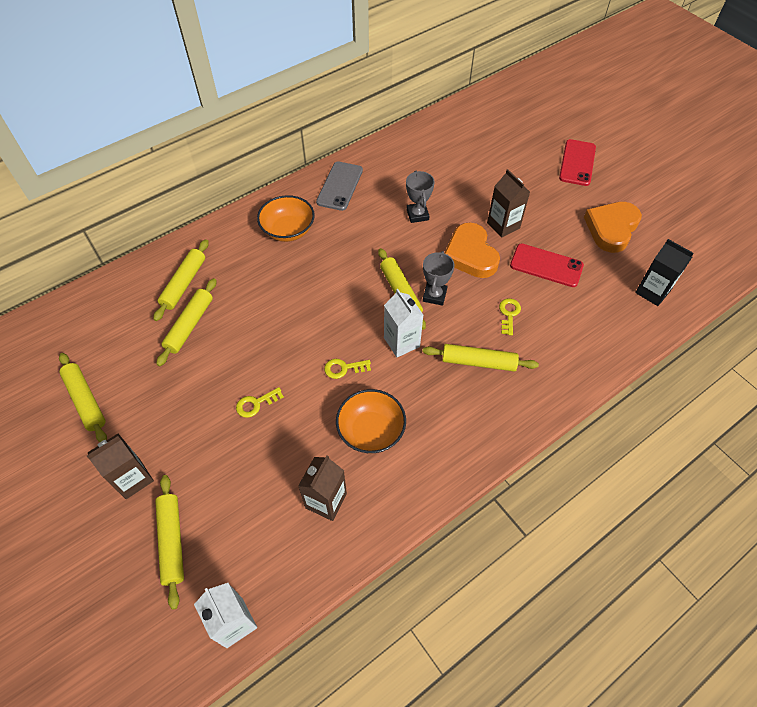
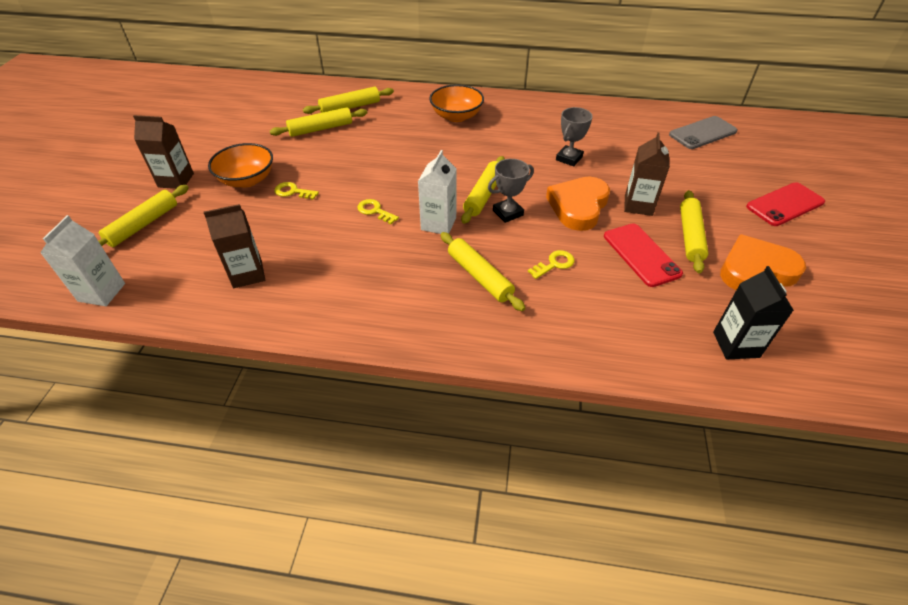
camera: 45 degrees right, 10 degrees down
yellow rolling pin [59,353,107,442] -> yellow rolling pin moved to [680,190,708,273]
grey phone [316,161,363,211] -> grey phone moved to [669,116,737,149]
orange bowl [336,389,406,453] -> orange bowl moved to [208,143,273,188]

